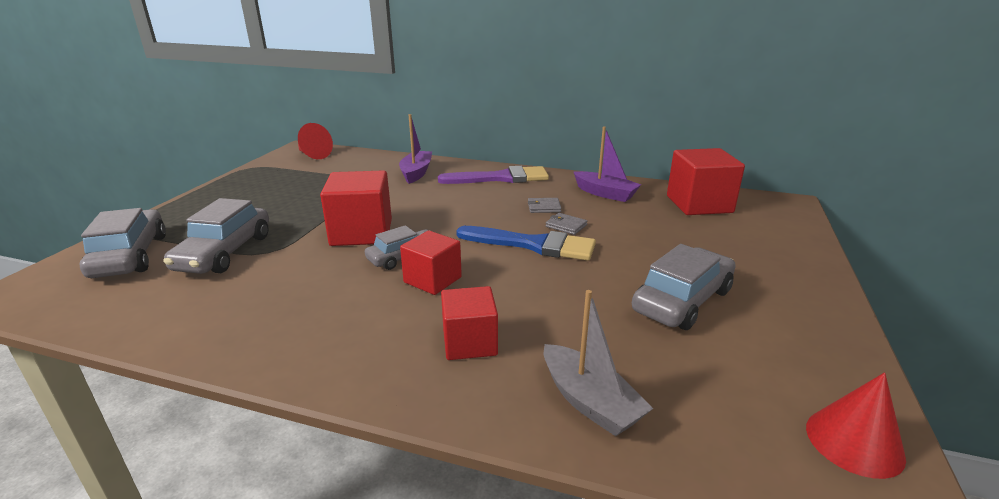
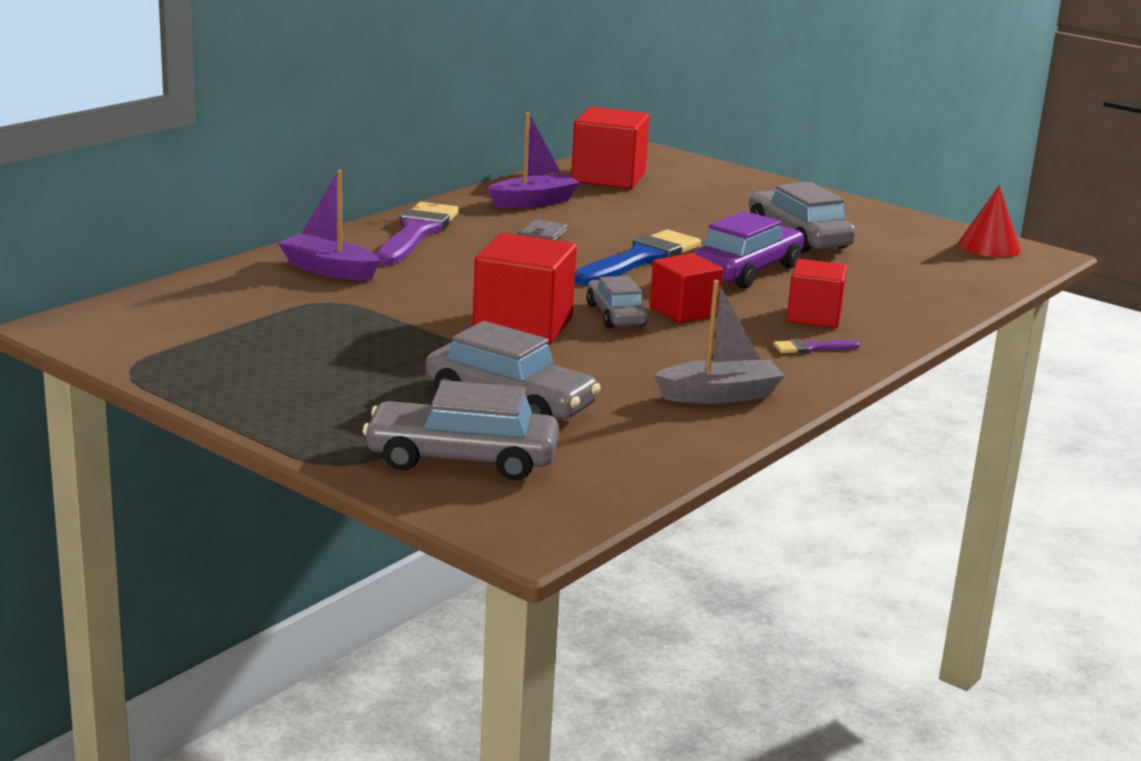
camera: 70 degrees left, 5 degrees down
red cone [298,123,333,159] -> none
grey boat [544,290,653,436] -> grey boat moved to [654,280,785,404]
grey wallet [546,213,588,235] -> none
none -> purple car [693,211,804,289]
none -> purple brush [773,339,860,353]

